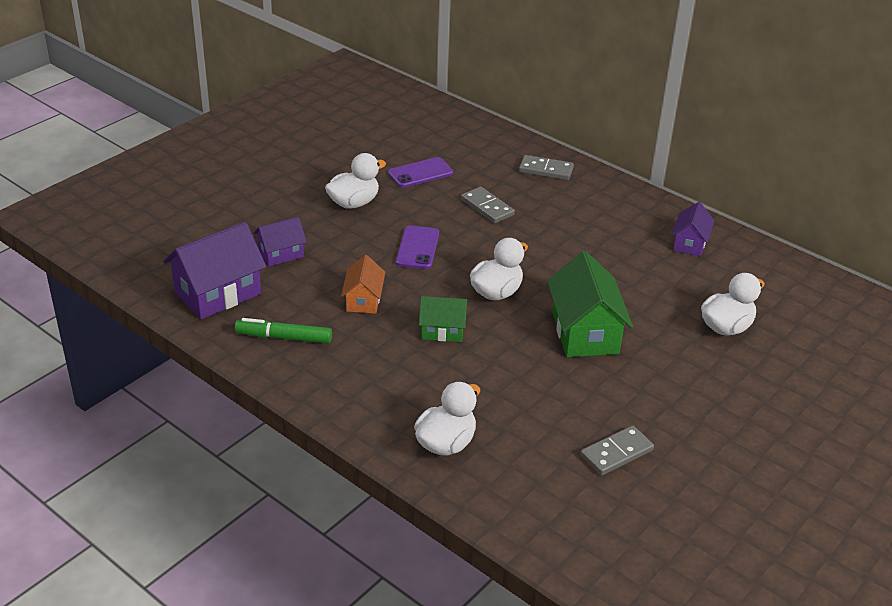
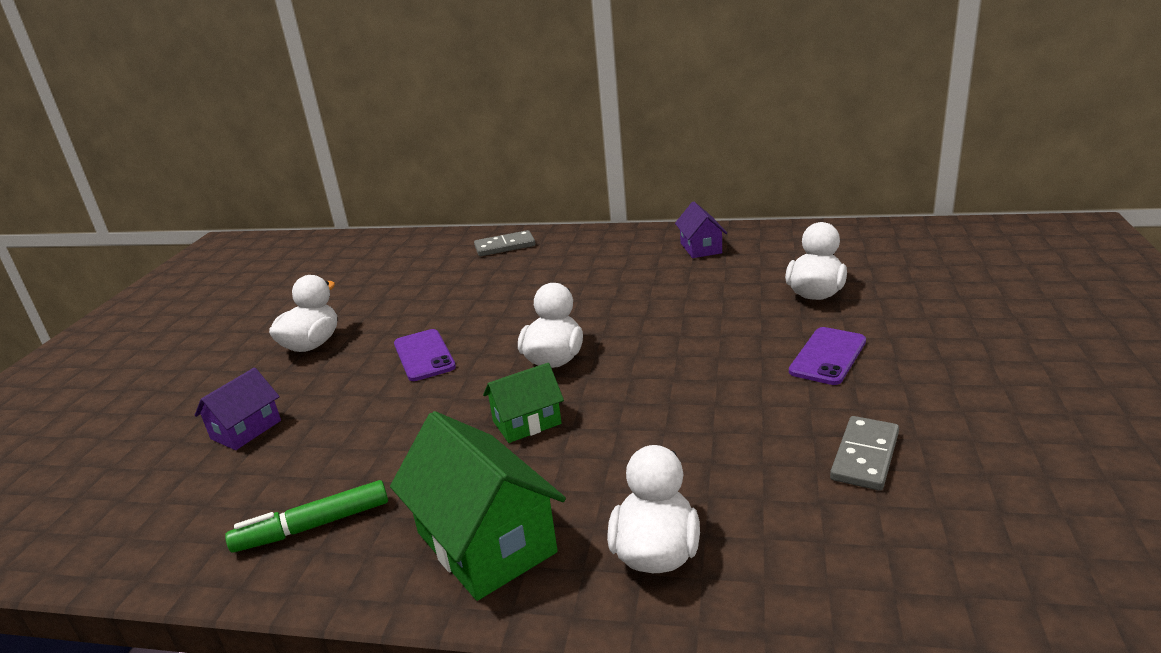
camera: 25 degrees left, 10 degrees down
purple house [163,222,267,319] -> none
orange house [341,255,385,314] -> none
purple phone [388,157,453,188] -> purple phone moved to [789,327,866,385]
grey domino [461,187,515,223] -> none
green house [547,251,633,357] -> green house moved to [390,411,566,601]

